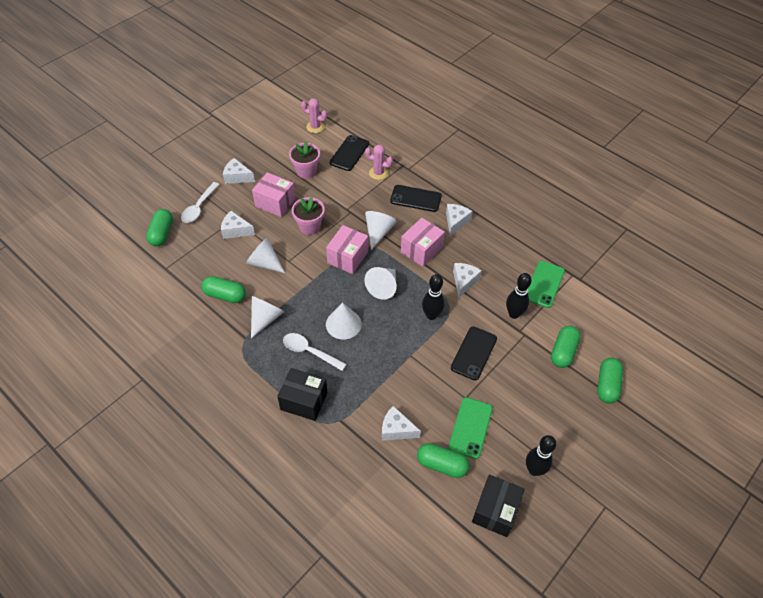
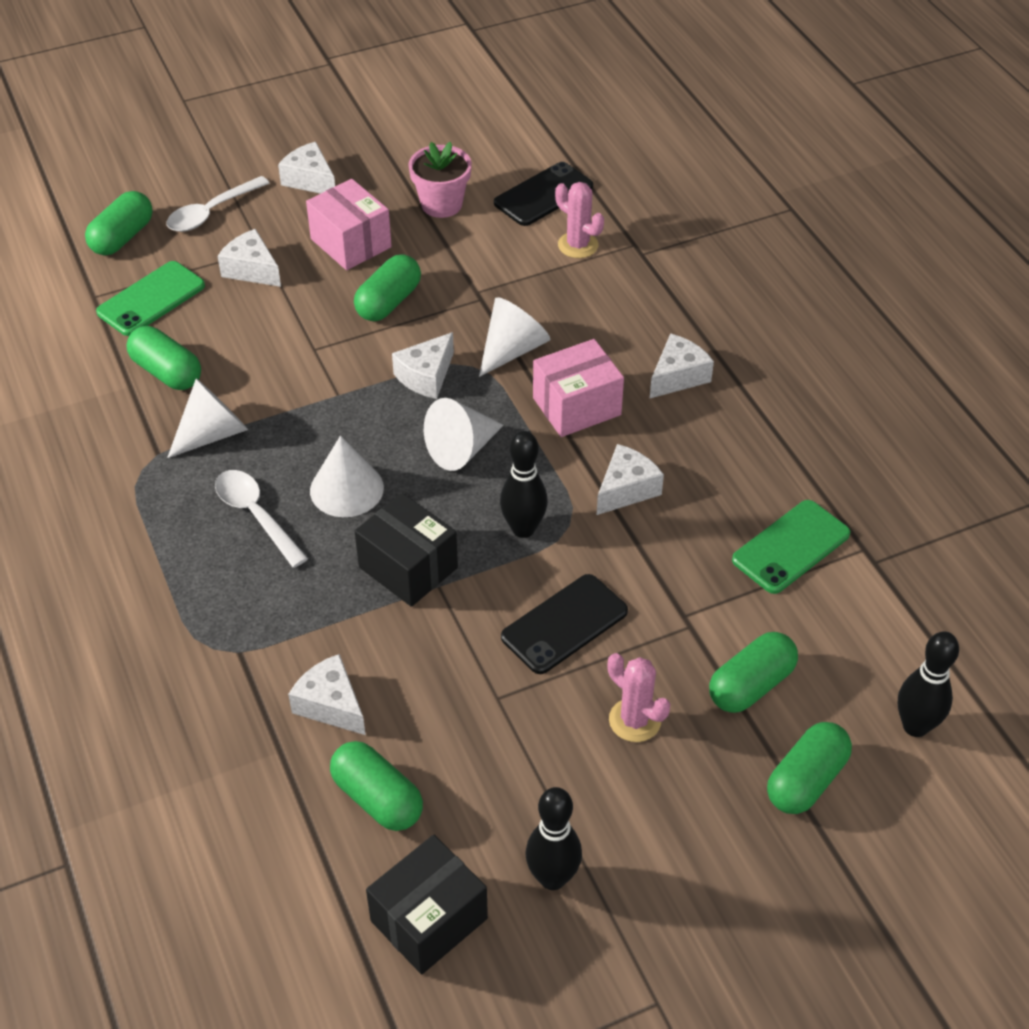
camera: 25 degrees right, 5 degrees down
white cone [246,237,285,273] -> none
black box [277,368,327,421] -> black box moved to [355,493,458,607]
pink flower pot [292,197,325,235] -> green capsule [354,254,421,321]
pink cactus [301,98,327,133] -> pink cactus moved to [608,653,670,742]
pink box [326,225,368,274] -> white cheese [392,332,454,399]
black phone [390,185,442,212] -> none
green phone [448,397,493,459] -> green phone moved to [96,261,205,336]
black bowling pin [506,273,532,319] -> black bowling pin moved to [898,631,959,737]

